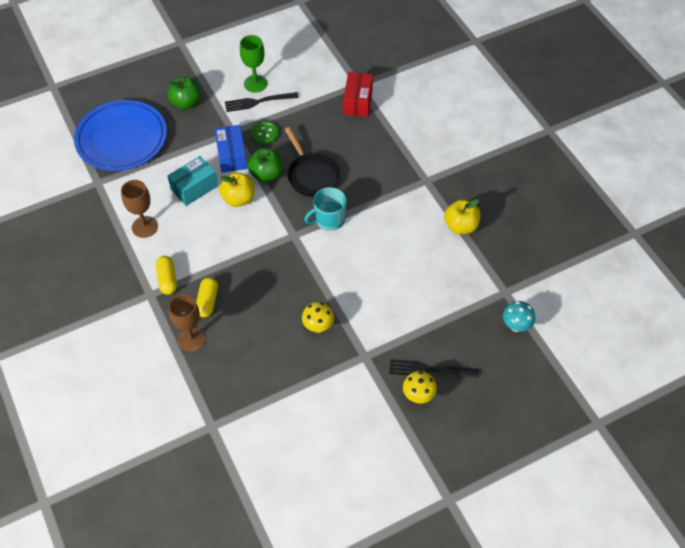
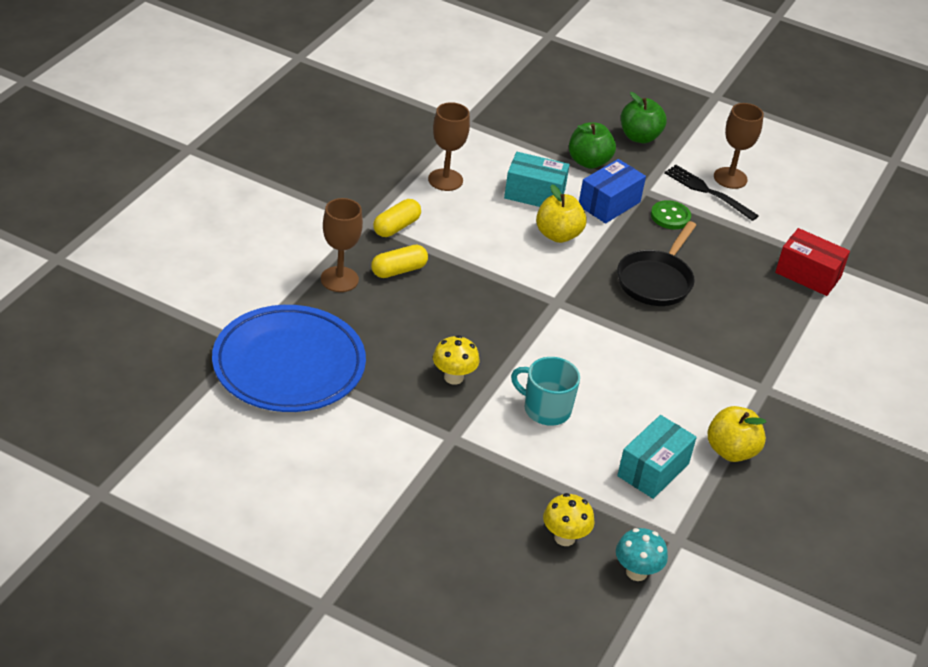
camera: 50 degrees right, 15 degrees down
blue plate [74,100,167,171] -> blue plate moved to [212,305,366,412]
green goblet [240,35,267,93] -> brown goblet [714,103,764,189]
green apple [248,148,282,182] -> green apple moved to [569,122,616,169]
turquoise mug [304,187,347,231] -> turquoise mug moved to [511,357,580,426]
red box [343,72,373,117] -> red box turned 60 degrees clockwise [775,228,850,296]
black fork [389,359,478,378] -> none
yellow mushroom [403,371,437,404] -> yellow mushroom moved to [543,493,595,546]
none -> turquoise box [617,415,697,499]

